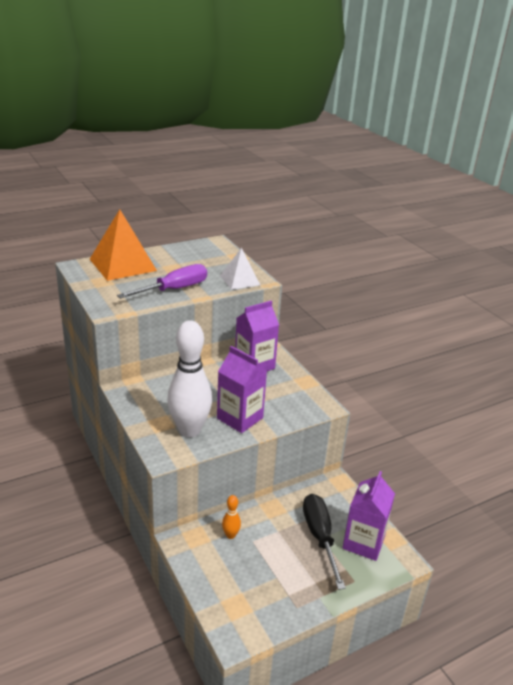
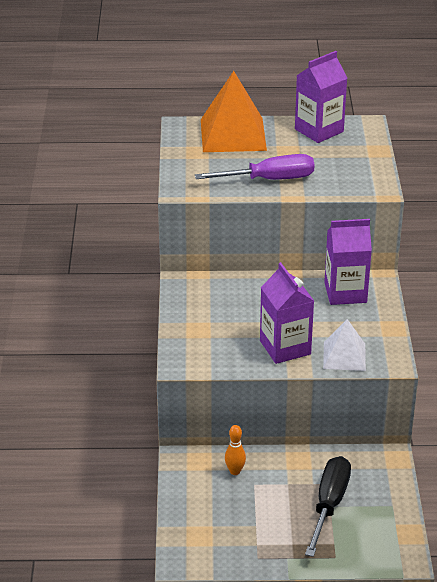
camera: 30 degrees right, 5 degrees up
white bowling pin [167,320,212,437] -> none
white pyramid [220,248,260,290] -> white pyramid moved to [323,319,366,371]
purple carton [342,471,395,561] -> purple carton moved to [295,51,347,143]

